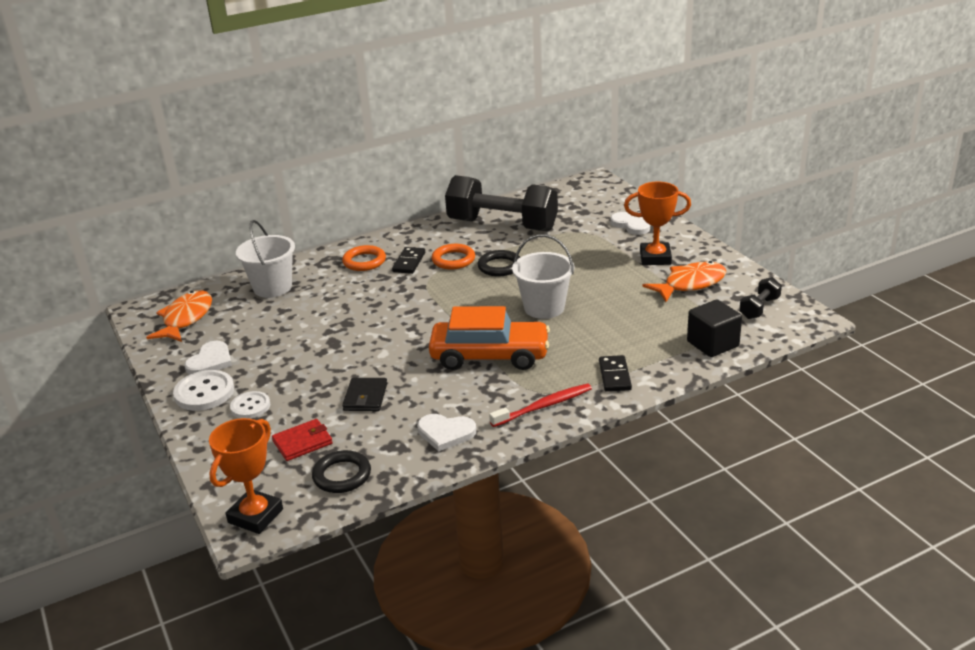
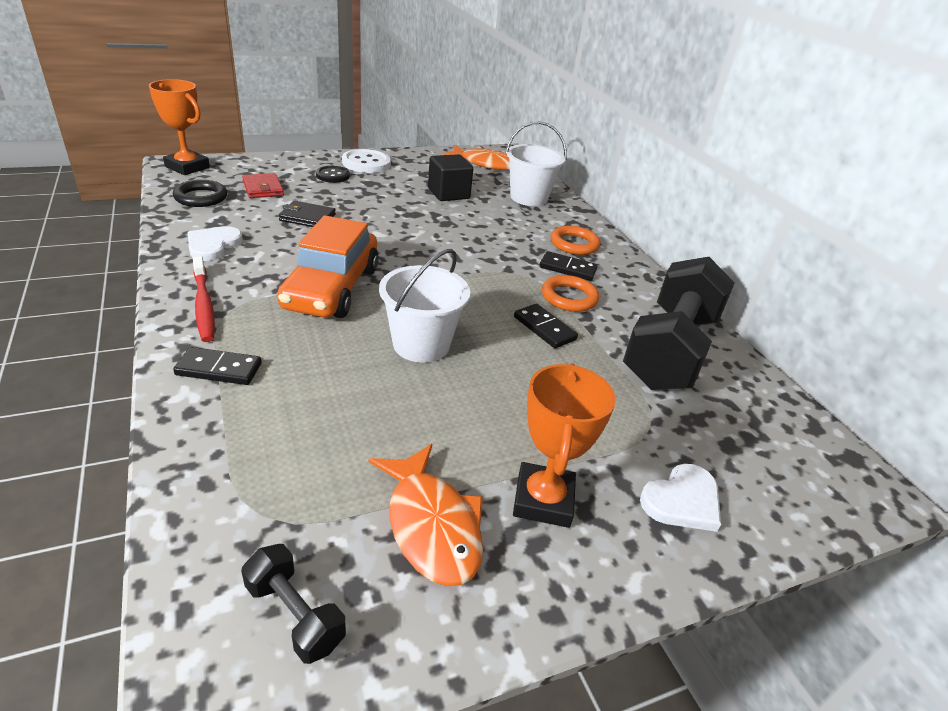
camera: 90 degrees right, 5 degrees up
white heart [184,341,232,375] -> none
white button [230,391,270,419] -> black button [316,166,350,183]
black ring [478,250,520,276] -> black domino [514,304,578,348]
black cube [687,299,742,357] -> black cube moved to [428,154,473,201]

